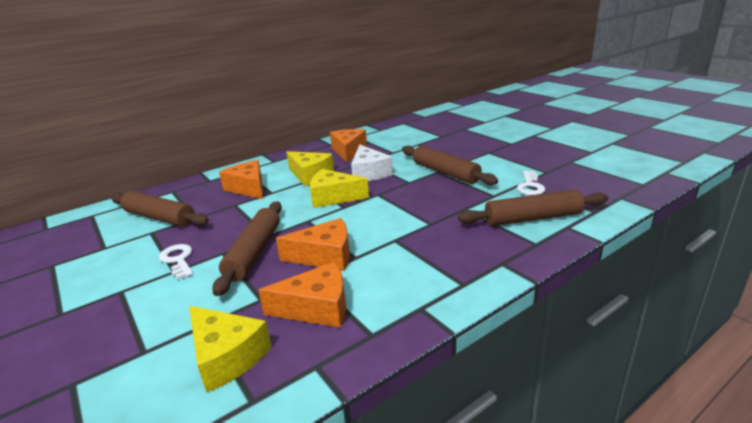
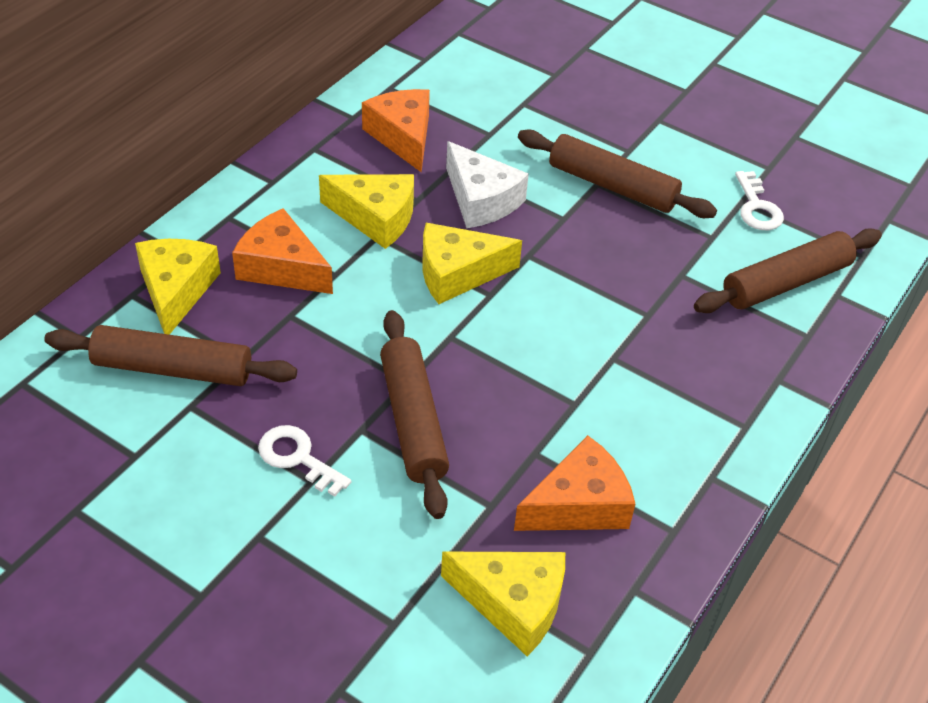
camera: 25 degrees left, 20 degrees up
orange cheese [276,218,350,271] -> none
none -> yellow cheese [135,239,221,335]

